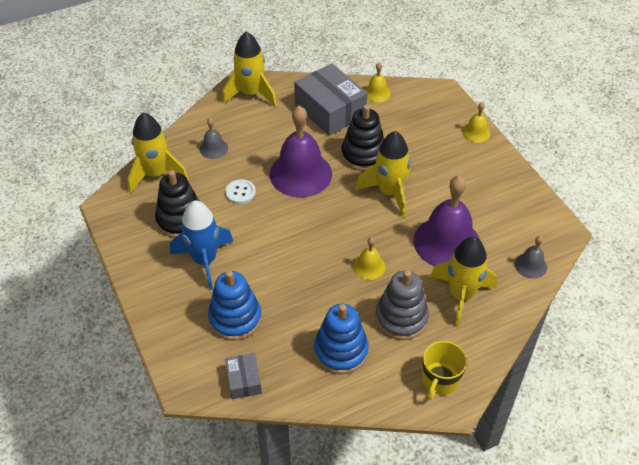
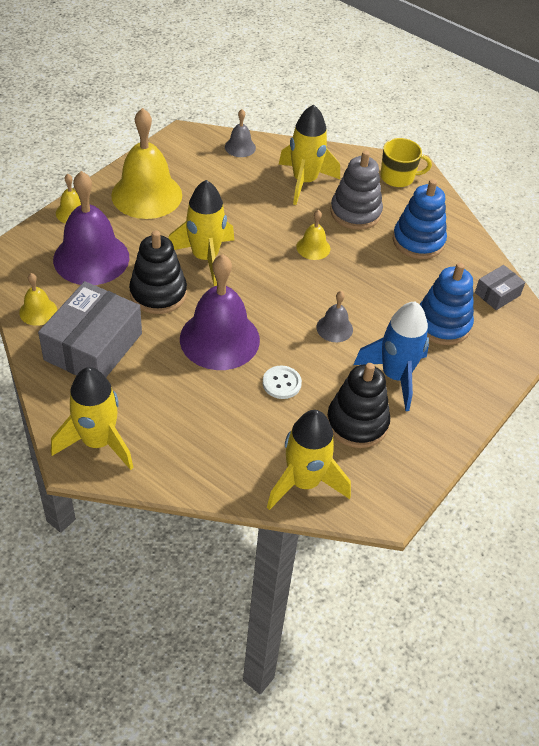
camera: 120 degrees left, 0 degrees up
grey bell [200,118,228,159] -> grey bell moved to [316,291,353,342]
purple bell [414,175,480,266] -> purple bell moved to [53,171,129,285]
none -> yellow bell [111,108,182,219]

